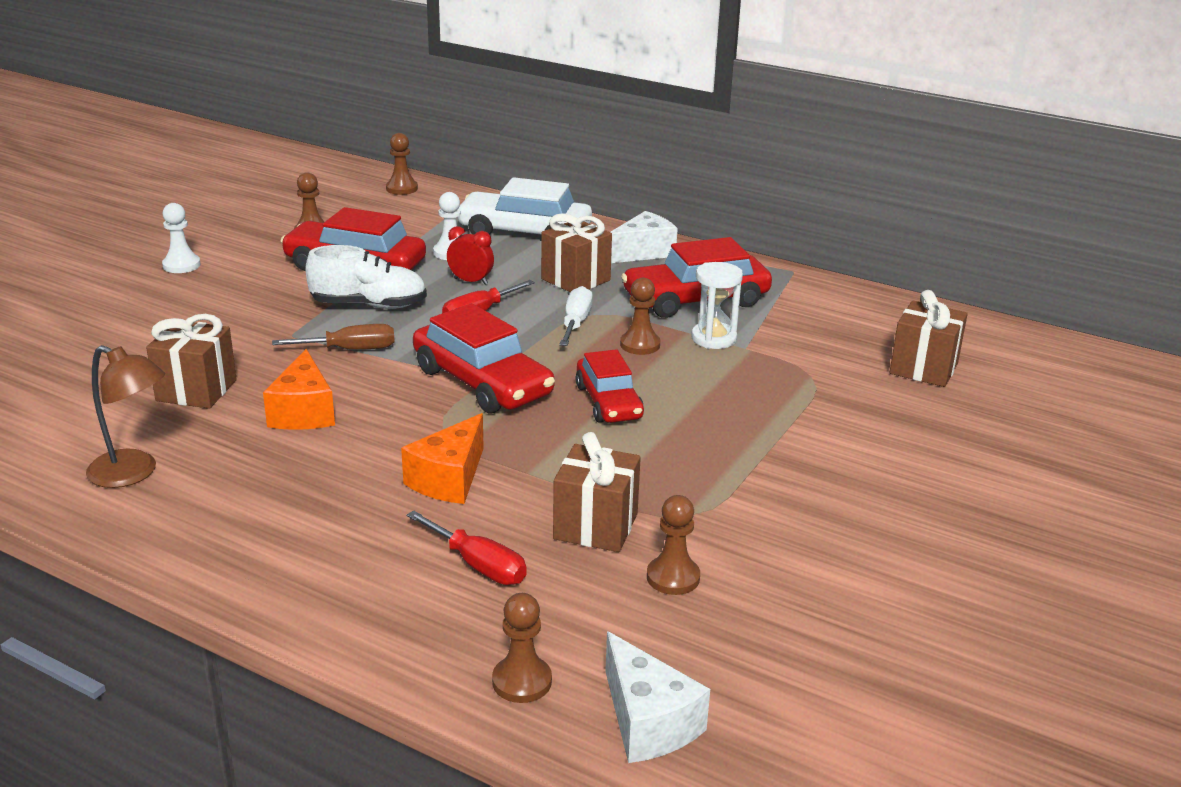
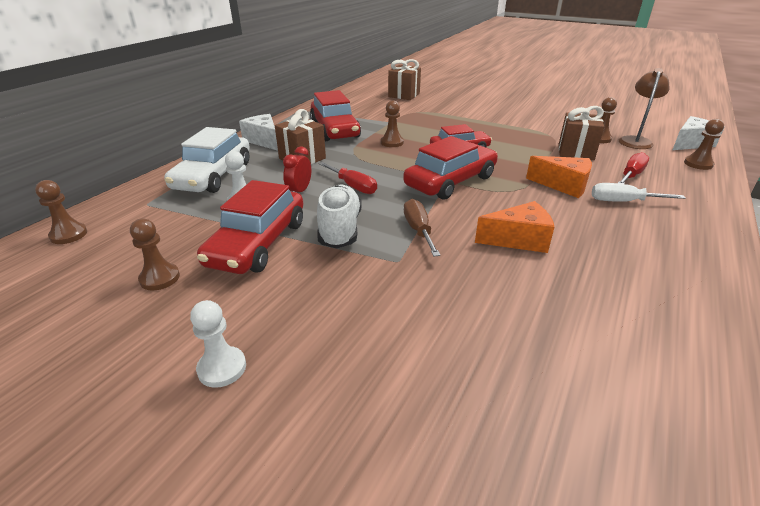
camera: 90 degrees left, 5 degrees up
brown lamp [86,345,165,488] -> brown lamp moved to [619,68,670,149]
brown gift [146,314,237,409] -> none
white screwdriver [559,286,593,346] -> white screwdriver moved to [592,183,686,202]
white hourglass [691,262,743,349] -> none

